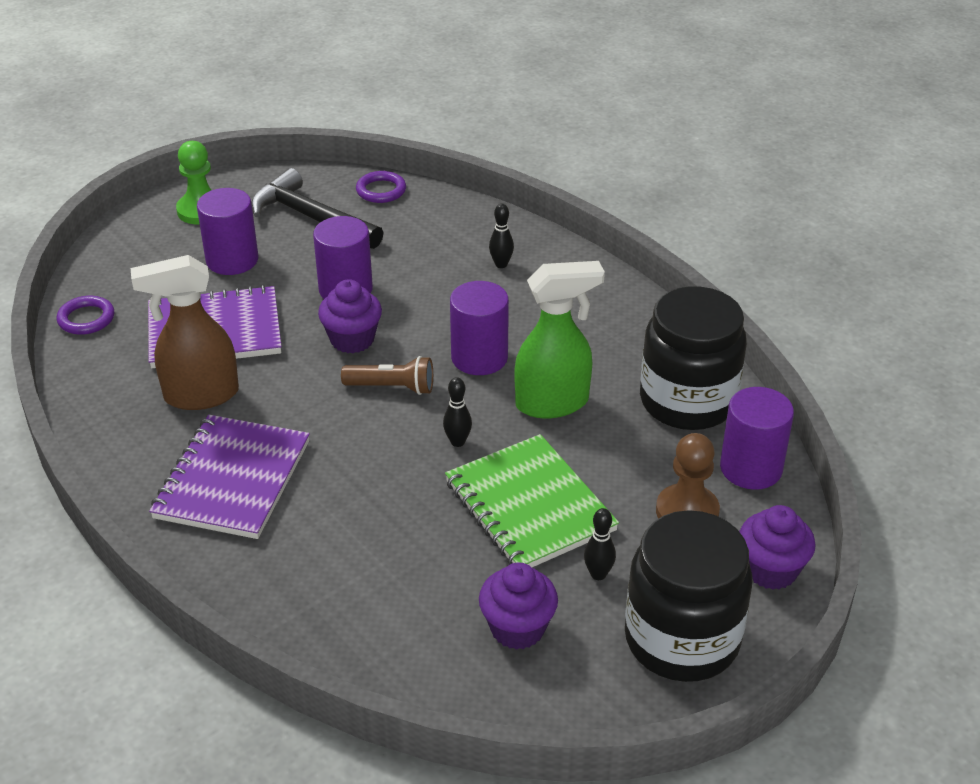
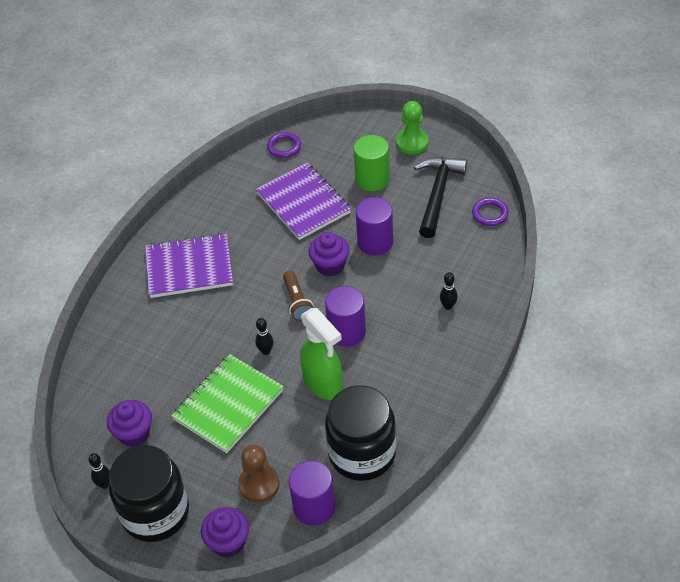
camera: 70 degrees right, 10 degrees up
brown spray bottle [131,255,239,410] -> none
purple cylinder [197,188,258,275] -> green cylinder [354,135,390,191]
black bowling pin [584,508,616,580] -> black bowling pin moved to [88,453,110,489]

